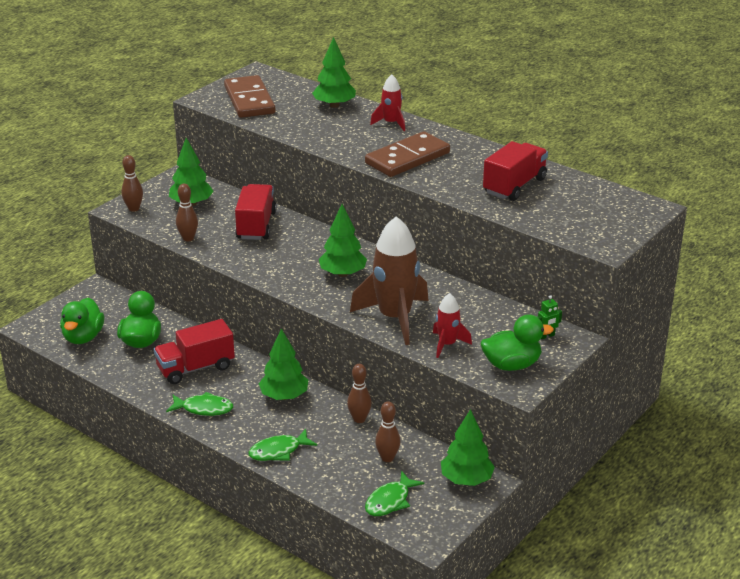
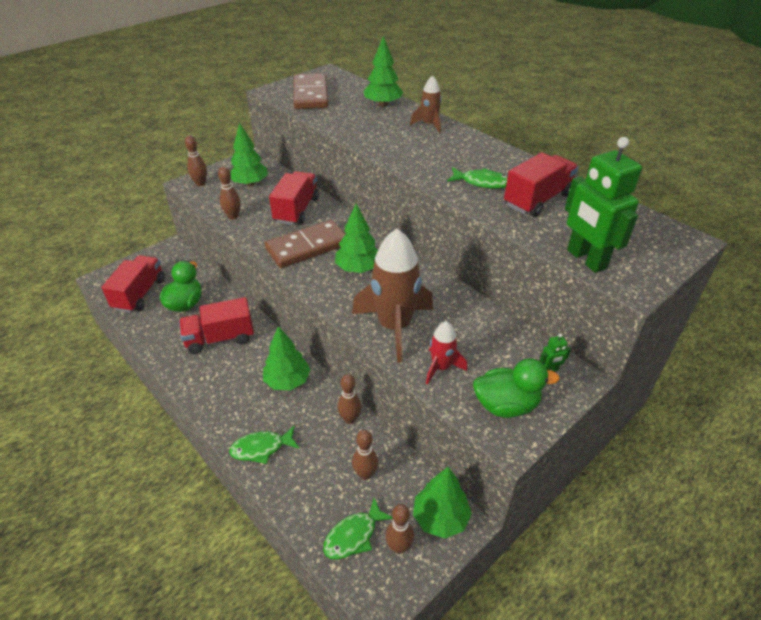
camera: 10 degrees right, 10 degrees up
green duck [60,298,104,344] -> red truck [101,255,165,313]
green fish [166,392,233,416] -> green fish moved to [447,167,508,189]
brown domino [365,131,450,177] -> brown domino moved to [265,220,345,268]
red rocket [370,74,405,131] -> brown rocket [410,75,442,134]
none -> brown bowling pin [385,504,414,554]
none -> green robot [565,137,642,273]

